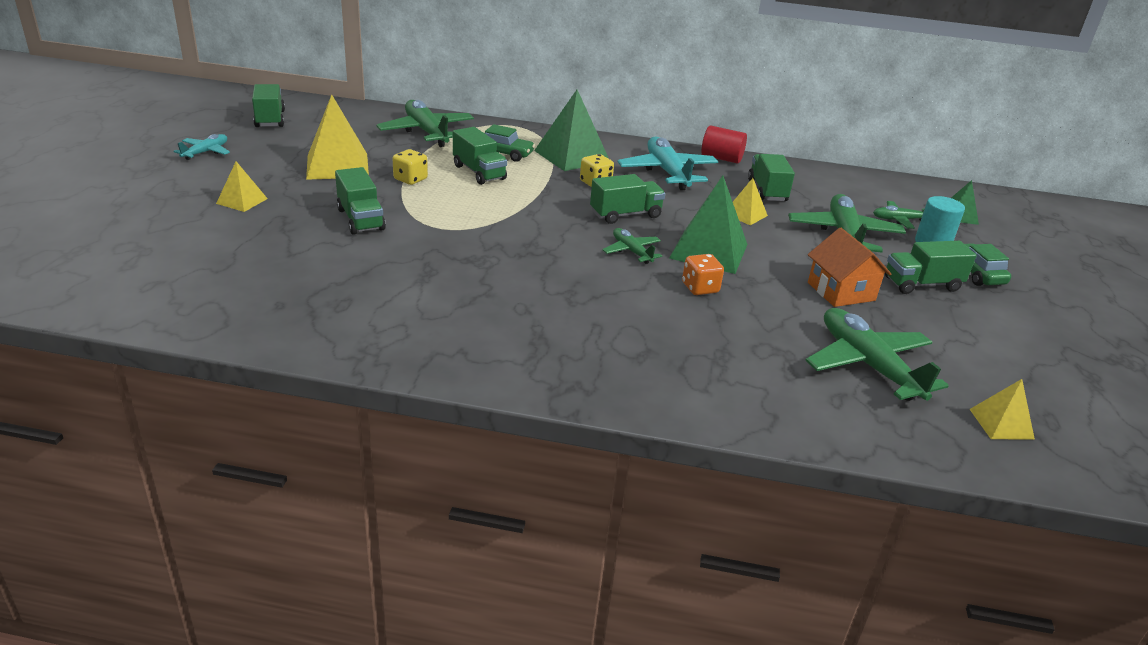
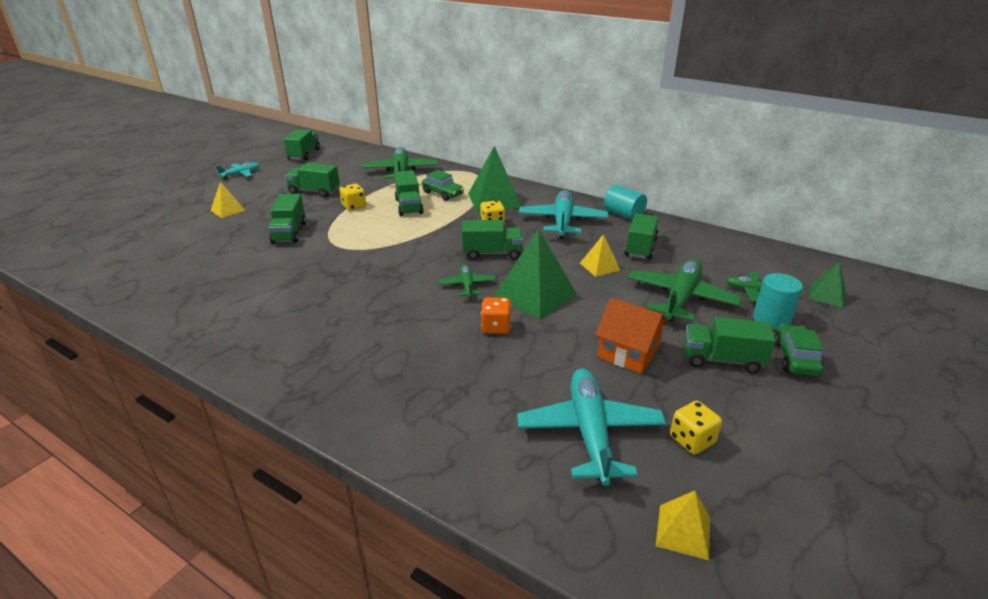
camera: 25 degrees right, 0 degrees up
yellow pyramid [306,94,369,180] -> green truck [285,163,340,197]
red cylinder [701,126,747,164] -> turquoise cylinder [604,185,647,220]
green plane [805,308,949,401] -> turquoise plane [517,368,666,486]
orange house [808,228,892,307] -> orange house turned 60 degrees counterclockwise [595,298,669,374]
none -> yellow dice [670,401,722,454]

